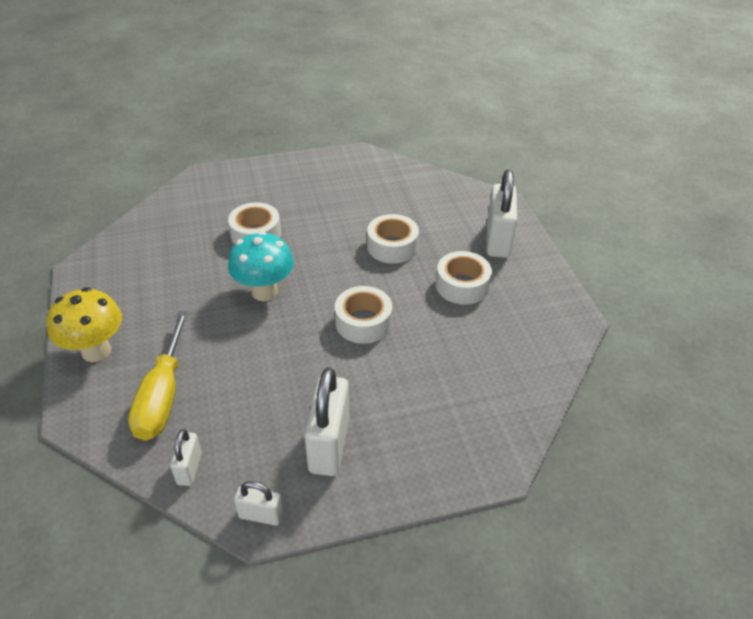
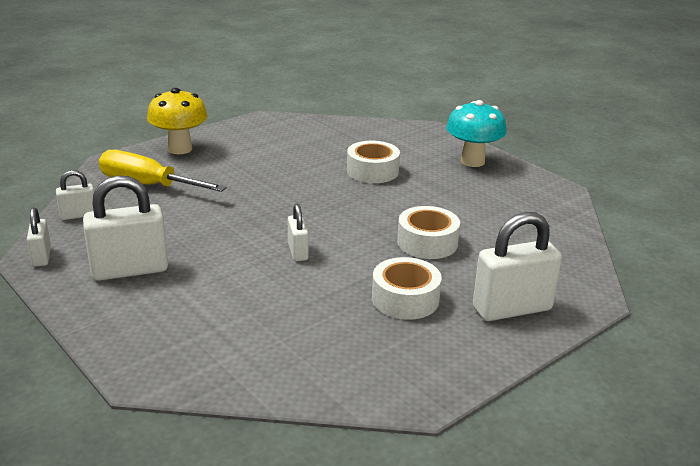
camera: 65 degrees right, 15 degrees down
yellow screwdriver [128,311,189,441] -> yellow screwdriver turned 45 degrees clockwise [99,150,227,192]
turquoise mushroom [228,231,294,301] -> turquoise mushroom moved to [446,100,507,167]
white tape [335,286,392,344] -> white padlock [288,204,308,261]

